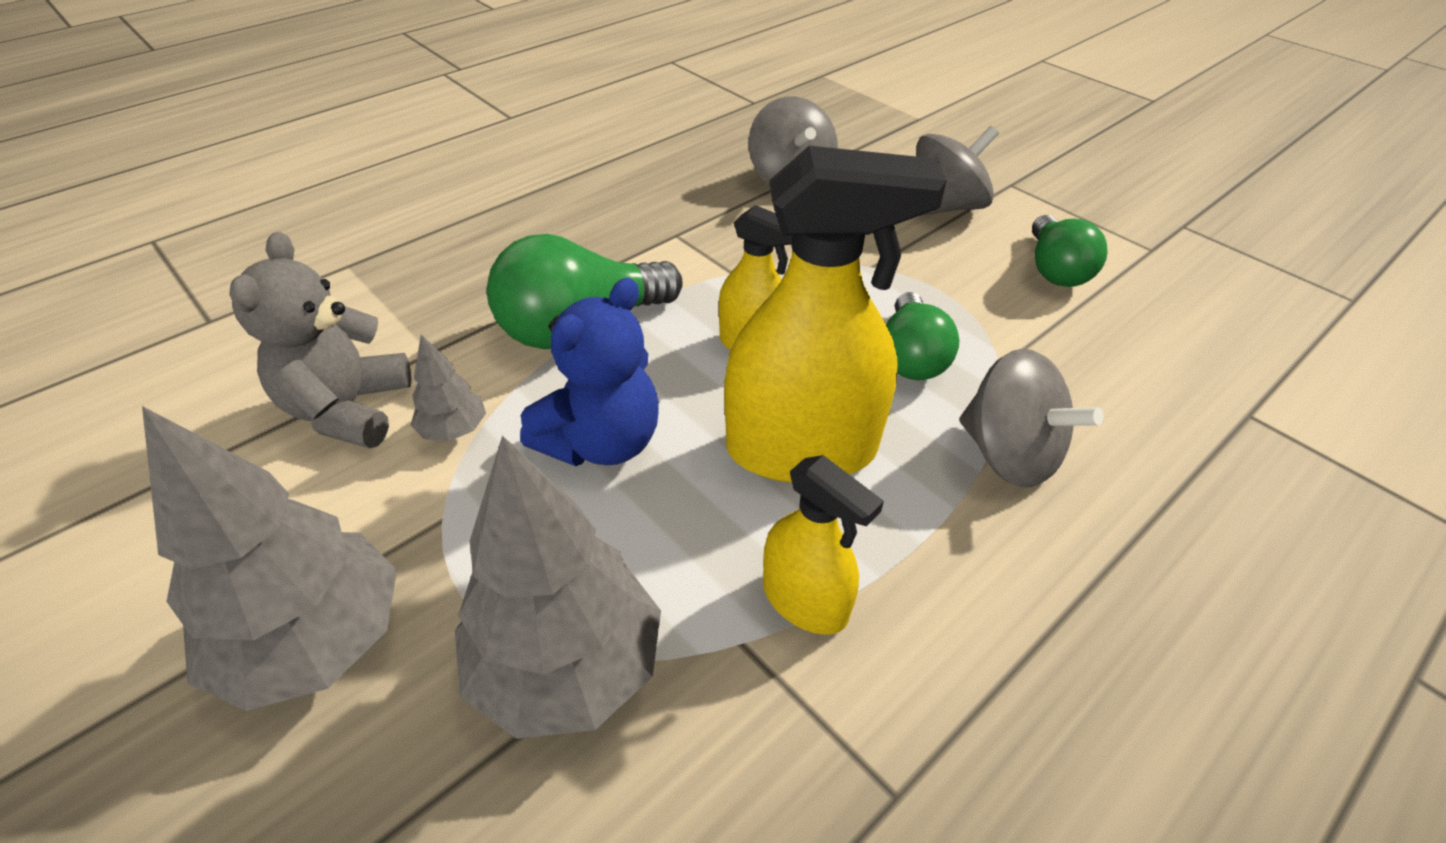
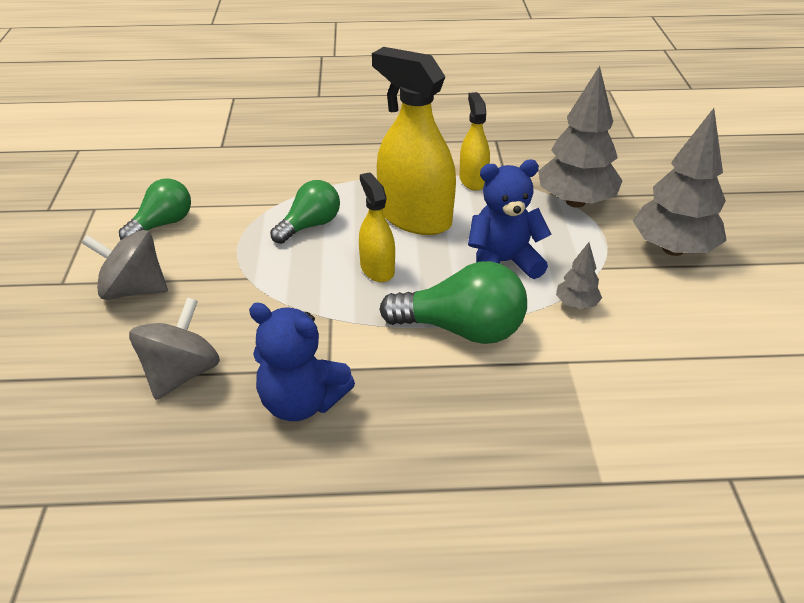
camera: 140 degrees left, 5 degrees down
grey teddy bear [229,232,412,448] -> none
grey spinning top [959,349,1104,487] -> none
none -> blue teddy bear [249,303,355,421]

